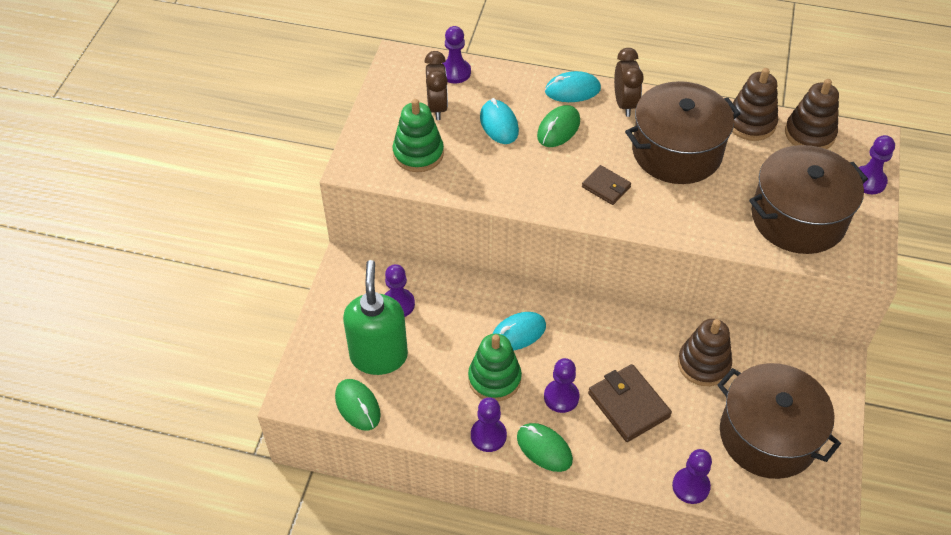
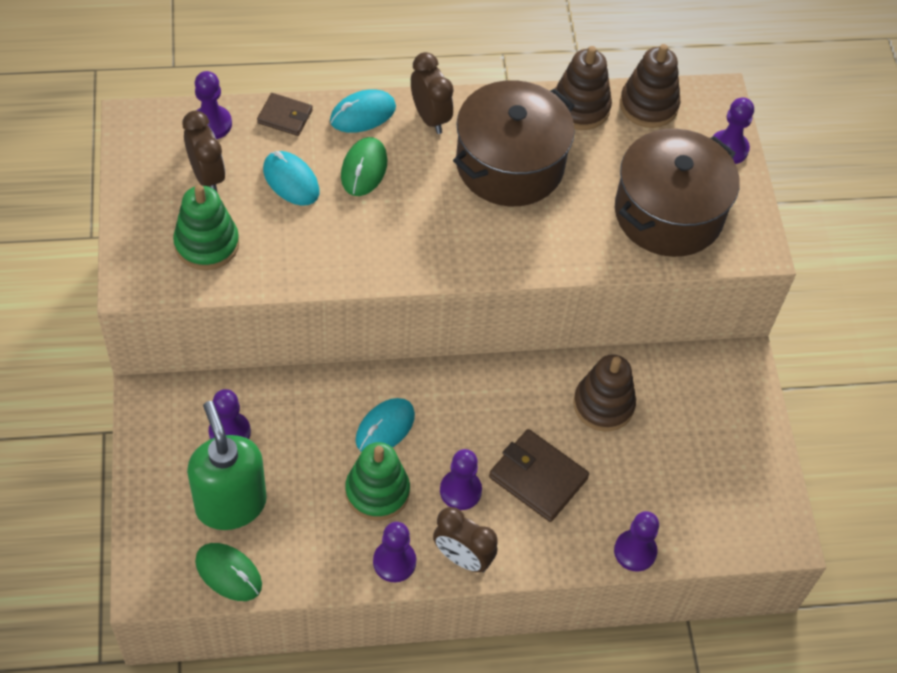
camera: 25 degrees left, 5 degrees up
green mouse [517,423,573,472] -> brown clock [433,507,498,572]
brown wallet [582,165,631,205] -> brown wallet moved to [257,93,313,136]
brown pot [717,363,841,479] -> none

